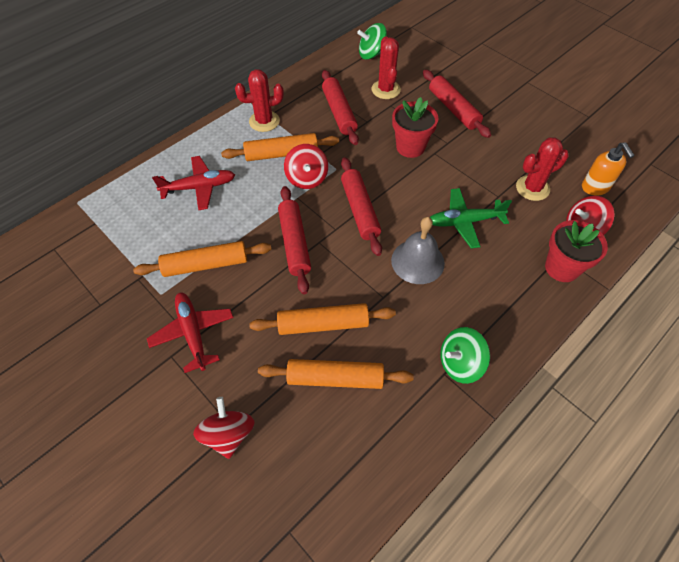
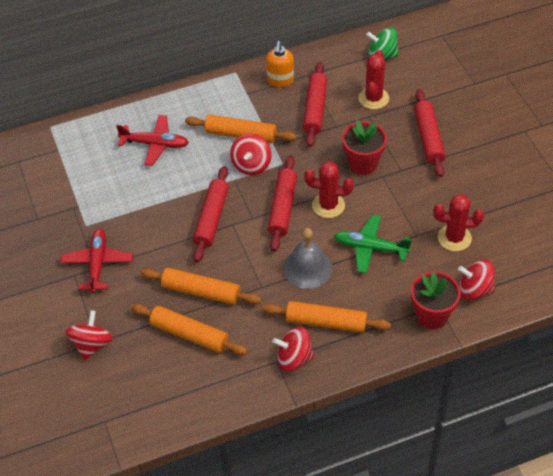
camera: 25 degrees right, 5 degrees down
orange rolling pin [133,241,272,277] -> orange rolling pin moved to [263,301,391,333]
red cactus [235,69,284,132] -> red cactus moved to [304,161,354,218]
green spinning top [441,327,490,384] -> red spinning top [273,326,314,372]
orange soap dispenser [582,142,635,196] -> orange soap dispenser moved to [266,41,294,87]

